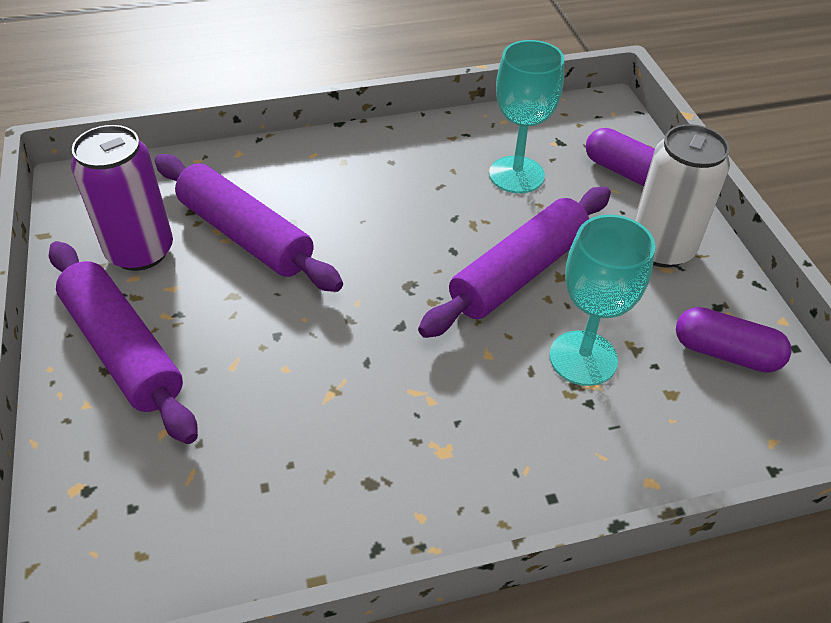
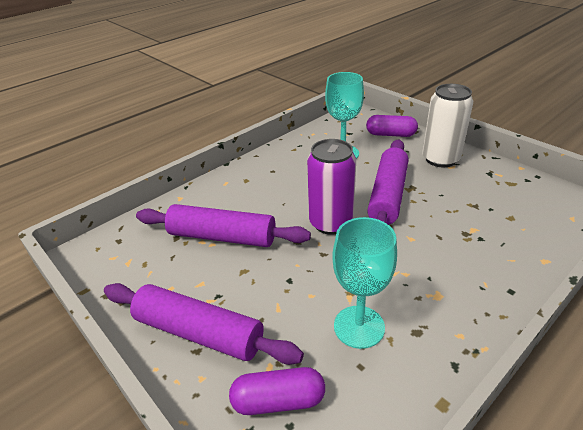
camera: 25 degrees left, 10 degrees down
purple can [71,125,173,271] -> purple can moved to [307,139,356,235]
turquoise goblet [549,215,655,386] -> turquoise goblet moved to [332,217,397,349]
purple capsule [676,307,792,373] -> purple capsule moved to [229,367,325,415]

